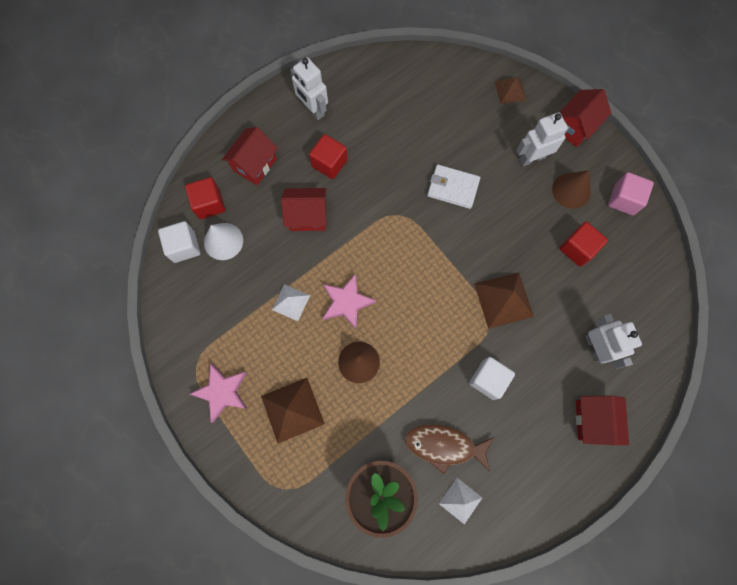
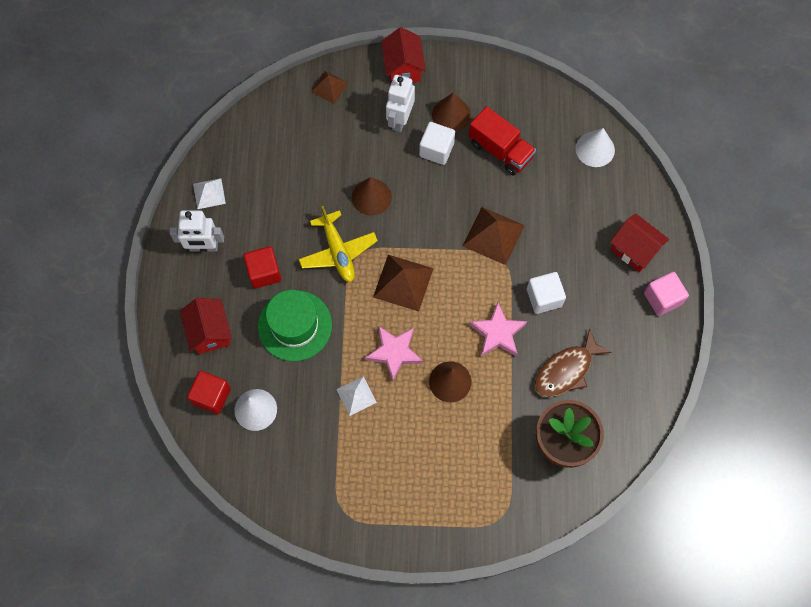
camera: 50 degrees left, 5 degrees down
white cube [158,221,200,263] -> white cube moved to [419,122,455,165]
pink star [190,363,247,423] -> pink star moved to [469,303,527,357]
brown pyramid [261,378,325,443] -> brown pyramid moved to [373,255,434,311]
red house [281,188,327,231] -> green hat [258,290,332,361]
white wallet [427,164,480,209] -> brown cone [352,177,392,216]
white pyramid [439,478,482,524] -> white pyramid moved to [193,178,226,209]
red cube [560,222,608,267] -> red truck [469,106,536,175]
white robot [585,314,642,369] -> none
pink cube [608,172,654,215] -> pink cube moved to [644,272,689,316]
none -> yellow plane [299,206,378,282]
none -> white cone [576,128,615,167]

